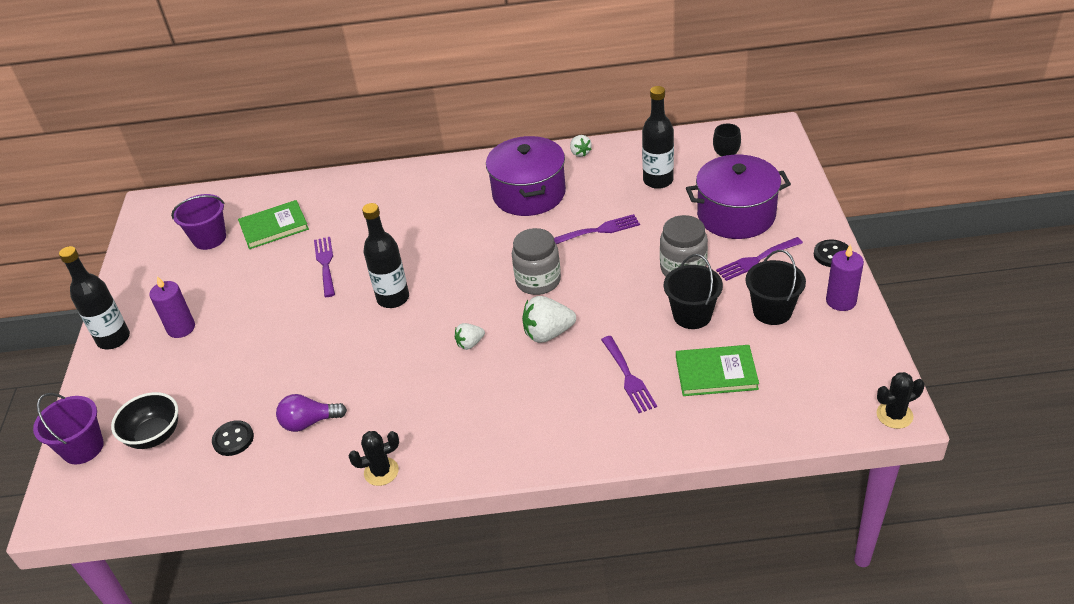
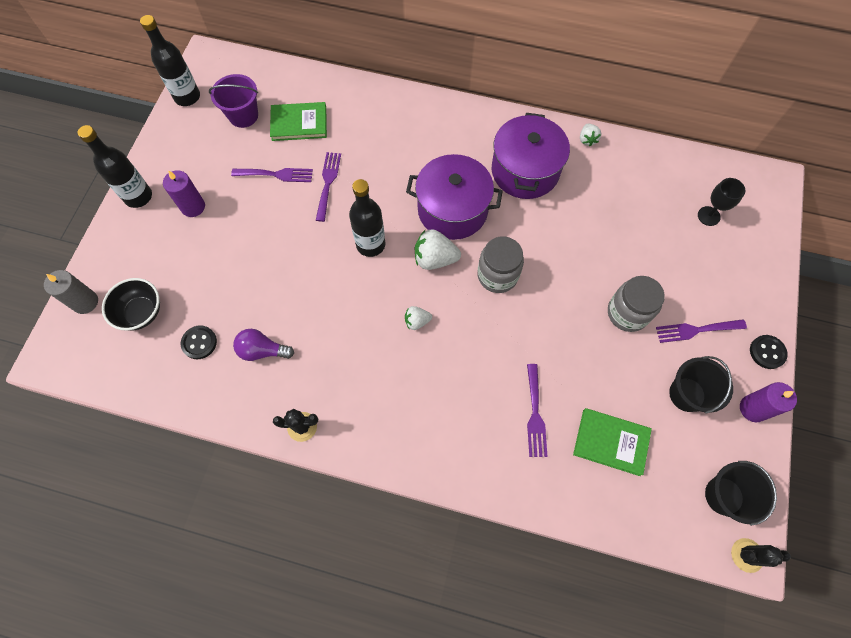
camera: 15 degrees right, 25 degrees up
purple bucket [33,393,104,465] -> grey candle [44,270,98,314]
white strawberry [522,296,576,343] -> white strawberry moved to [415,229,461,270]
purple fork [554,214,640,244] -> purple fork moved to [231,168,313,182]
black bottle [642,86,674,189] -> black bottle moved to [140,15,200,106]
black bucket [664,254,723,329] -> black bucket moved to [705,461,777,526]
purple pot [686,155,791,239] -> purple pot moved to [406,154,503,240]

